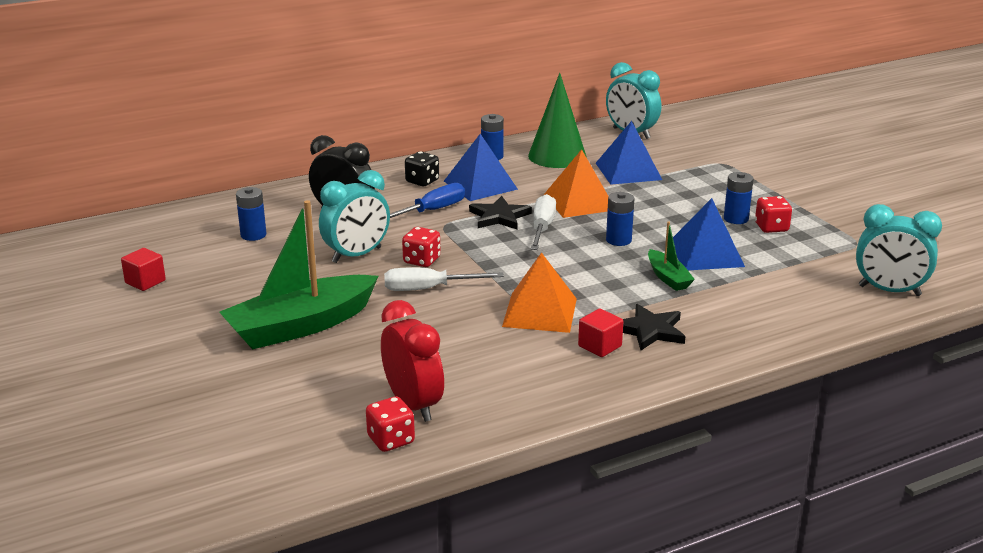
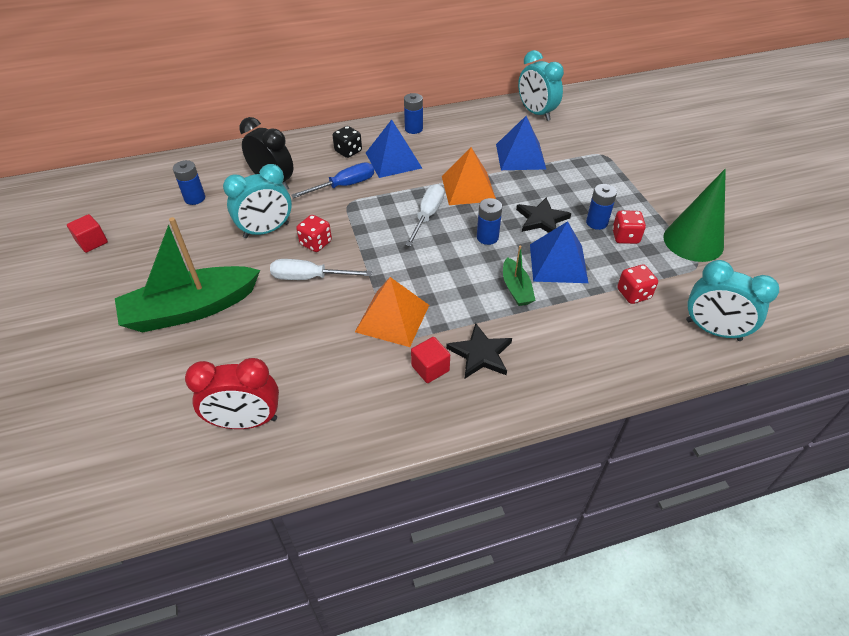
camera: 10 degrees right, 20 degrees up
red dice [366,396,415,452] -> red dice moved to [617,265,658,304]
red clock [381,300,444,422] -> red clock turned 105 degrees clockwise [185,358,279,429]
black star [469,196,532,230] -> black star moved to [516,197,571,233]
green cone [528,73,587,168] -> green cone moved to [663,169,726,262]

